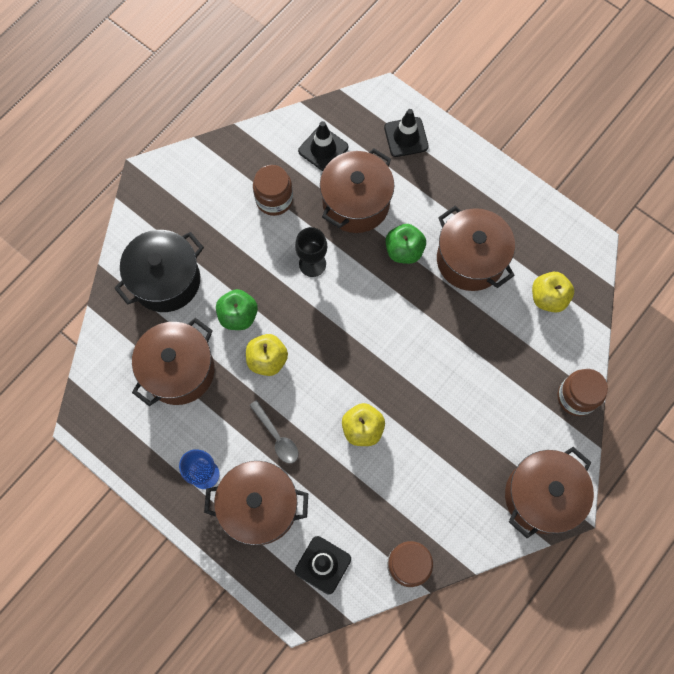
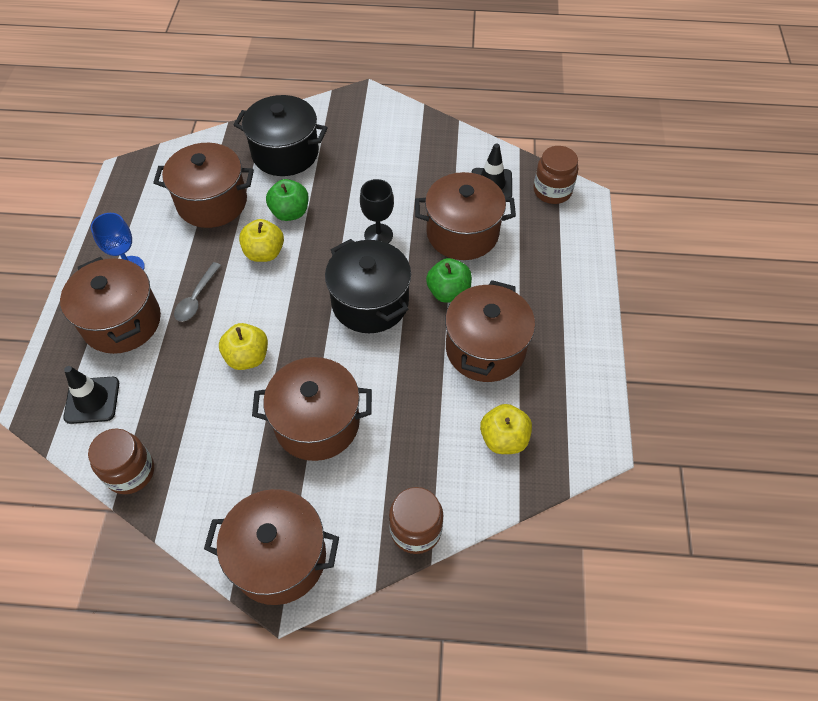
camera: 55 degrees right, 15 degrees down
brown jar [253,165,293,216] -> brown jar moved to [533,146,578,204]
black traffic cone [384,109,429,157] -> none
none -> brown pot [252,357,372,461]
none -> black pot [325,239,411,333]

